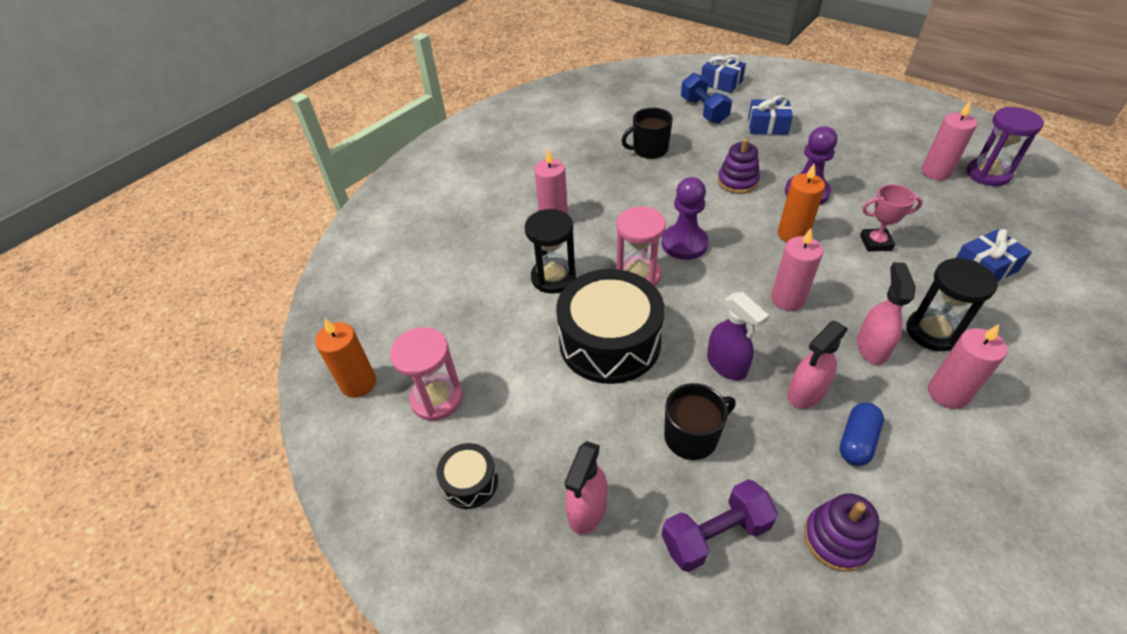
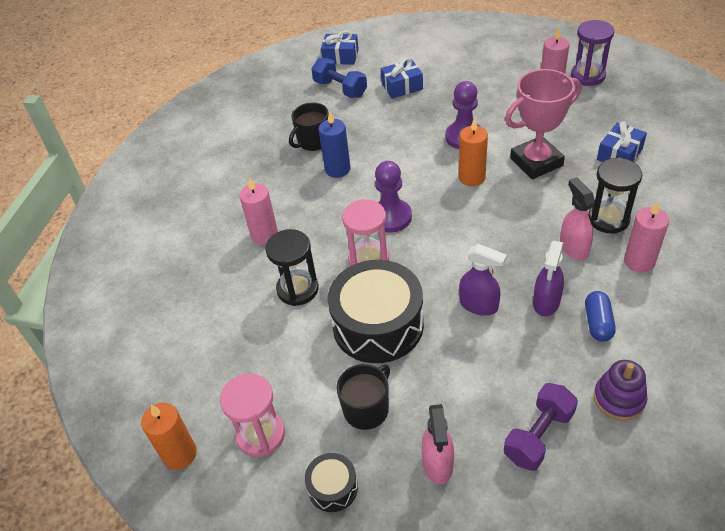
camera: 25 degrees left, 0 degrees up
black mug [664,383,736,460] -> black mug moved to [336,364,390,430]
purple stacking toy [718,138,760,194] -> none
pink candle [771,228,823,311] -> none
pink spray bottle [787,321,848,409] -> purple spray bottle [533,241,564,316]
pink trophy [860,184,923,252] -> pink trophy [505,69,581,179], size x1.82
none -> blue candle [318,111,350,178]

